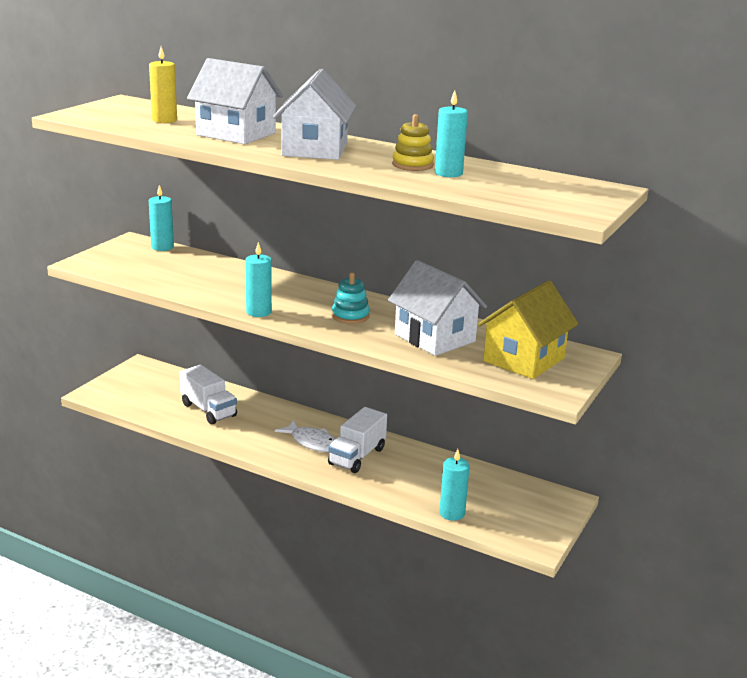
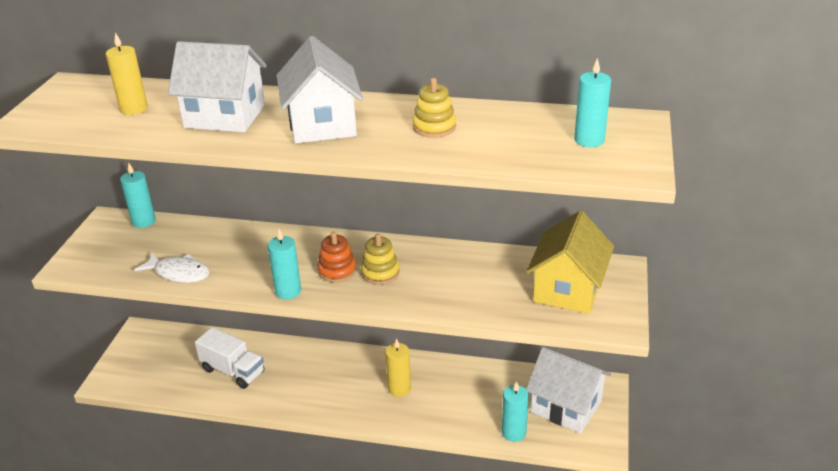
camera: 15 degrees left, 10 degrees up
white fish [275,420,335,452] -> white fish moved to [134,252,210,283]
white truck [328,407,387,473] -> yellow candle [385,338,411,397]
turquoise stacking toy [332,272,370,324] -> yellow stacking toy [361,234,400,284]
white house [388,260,487,356] -> white house moved to [526,347,611,433]
turquoise candle [435,90,468,177] -> turquoise candle moved to [574,58,611,147]
none -> orange stacking toy [317,232,356,282]

